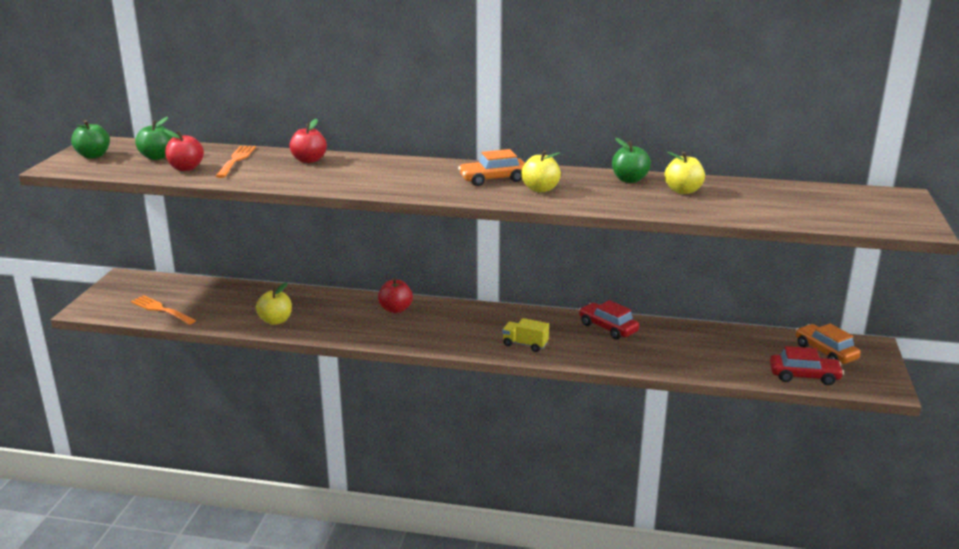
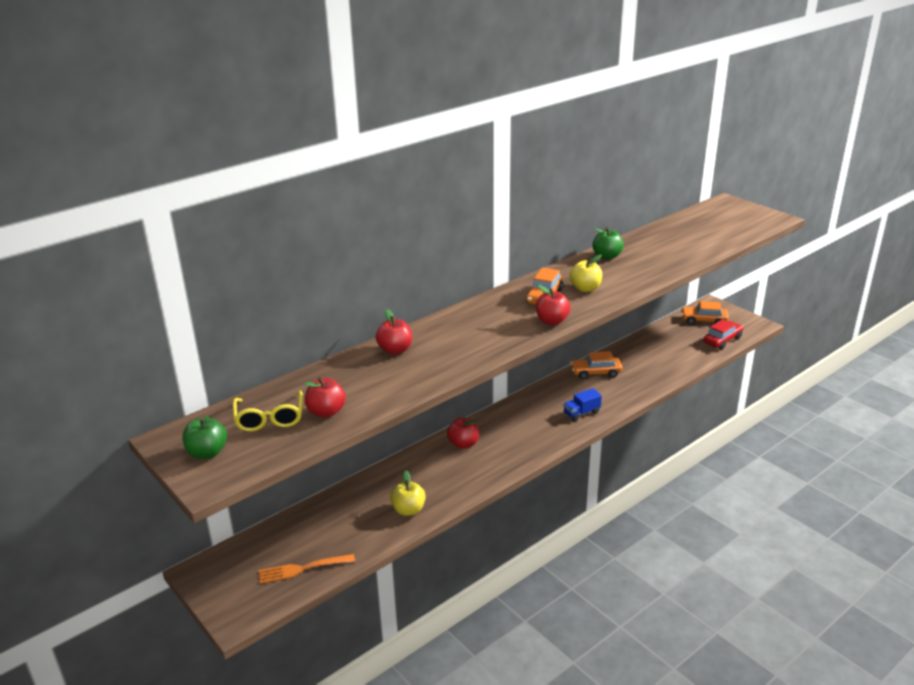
camera: 50 degrees left, 5 degrees up
green apple [135,117,173,160] -> yellow glasses [233,390,303,431]
orange fork [216,146,256,178] -> none
yellow truck [502,318,549,352] -> blue truck [563,388,602,421]
red car [579,300,639,340] -> orange car [570,351,622,379]
yellow apple [664,152,705,194] -> none
none -> red apple [536,285,571,325]

